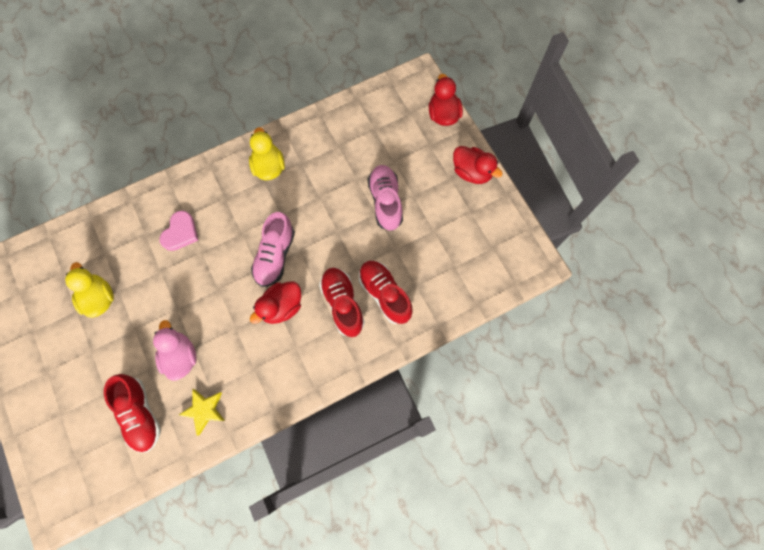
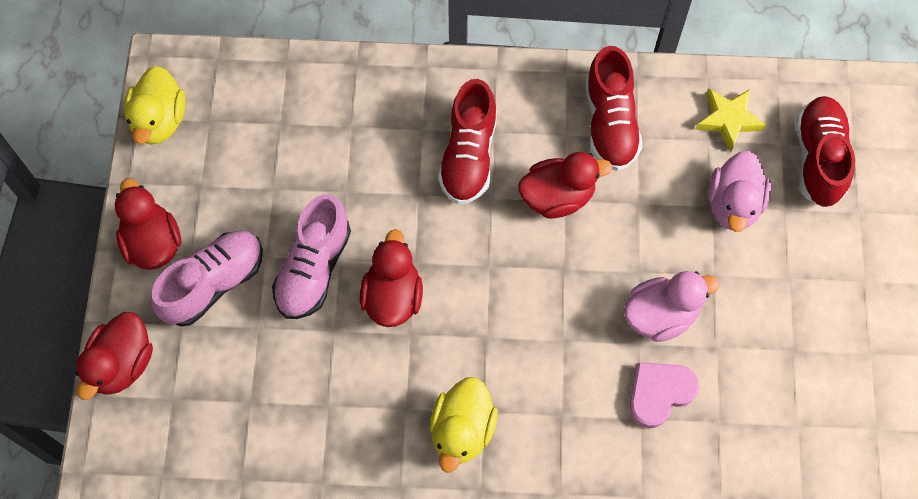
camera: 150 degrees left, 5 degrees down
yellow duck [65,262,114,318] -> yellow duck moved to [124,66,186,144]
pink shoe [251,212,295,287] -> pink shoe moved to [151,231,263,327]
red shoe [359,261,413,324] -> red shoe moved to [585,46,643,171]
none -> red duck [360,229,423,327]
none -> pink duck [624,271,719,342]

